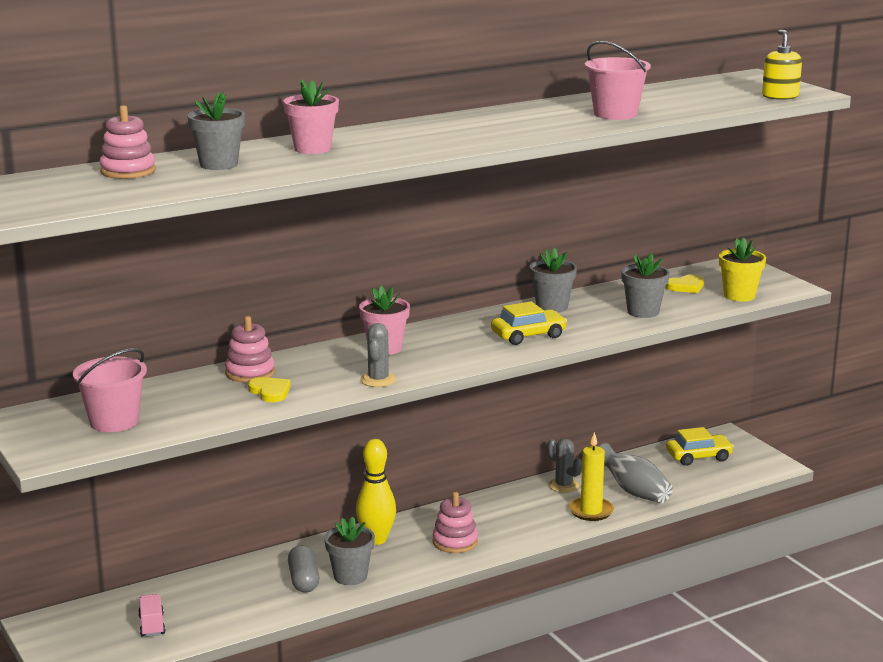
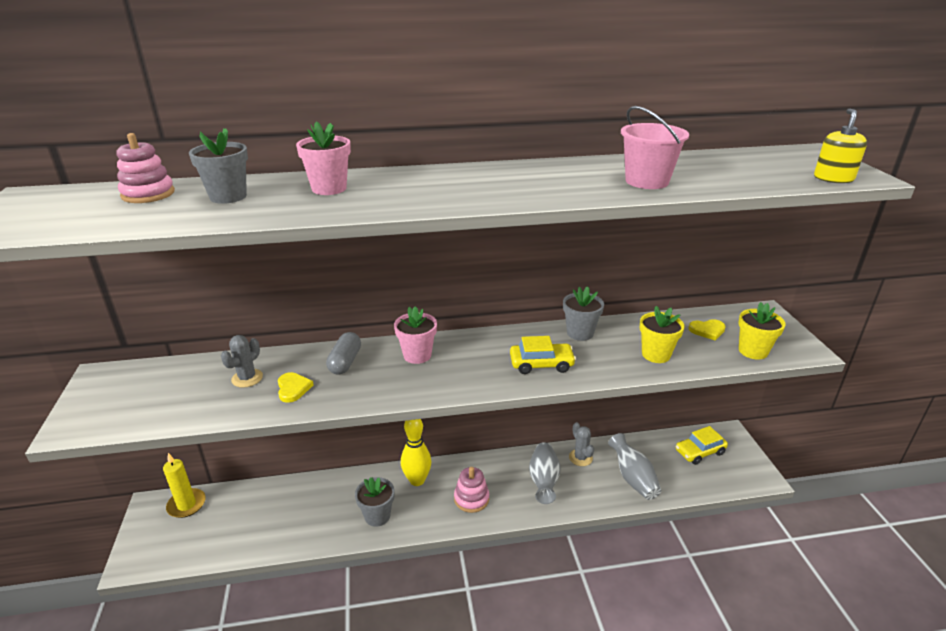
camera: 20 degrees right, 10 degrees up
pink bucket [73,348,147,432] -> none
pink truck [138,594,166,637] -> none
pink stacking toy [225,316,275,383] -> none
grey capsule [288,545,319,593] -> grey capsule moved to [326,332,361,375]
grey cactus [360,323,396,387] -> grey cactus moved to [221,335,263,388]
yellow candle [569,432,614,521] -> yellow candle moved to [163,453,206,518]
grey flower pot [621,253,670,318] -> yellow flower pot [640,306,685,363]
yellow car [666,427,734,466] -> yellow car turned 150 degrees clockwise [676,426,728,465]
none -> grey vase [529,442,561,504]

